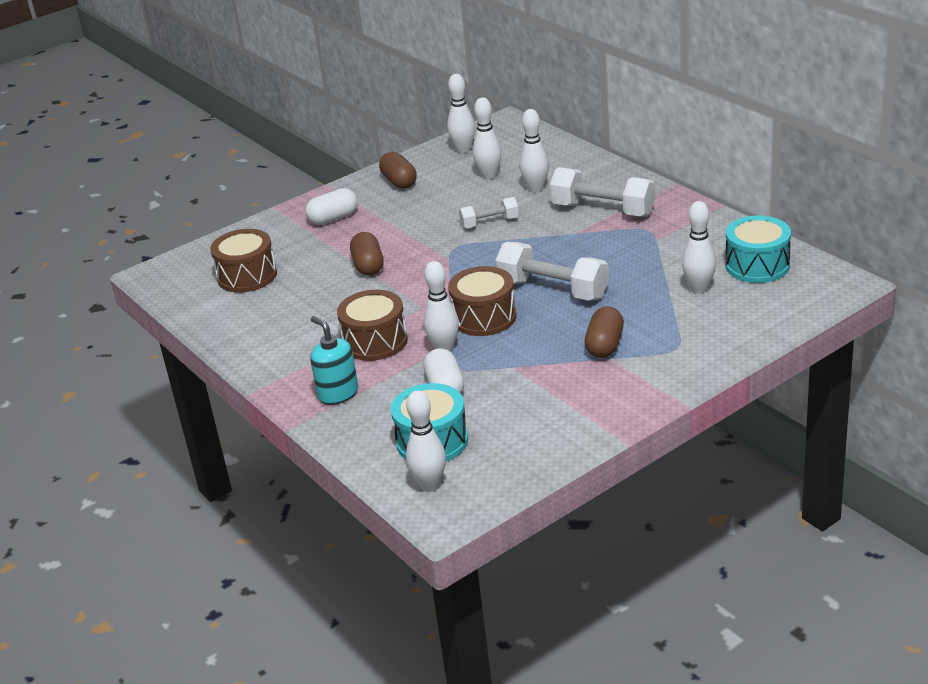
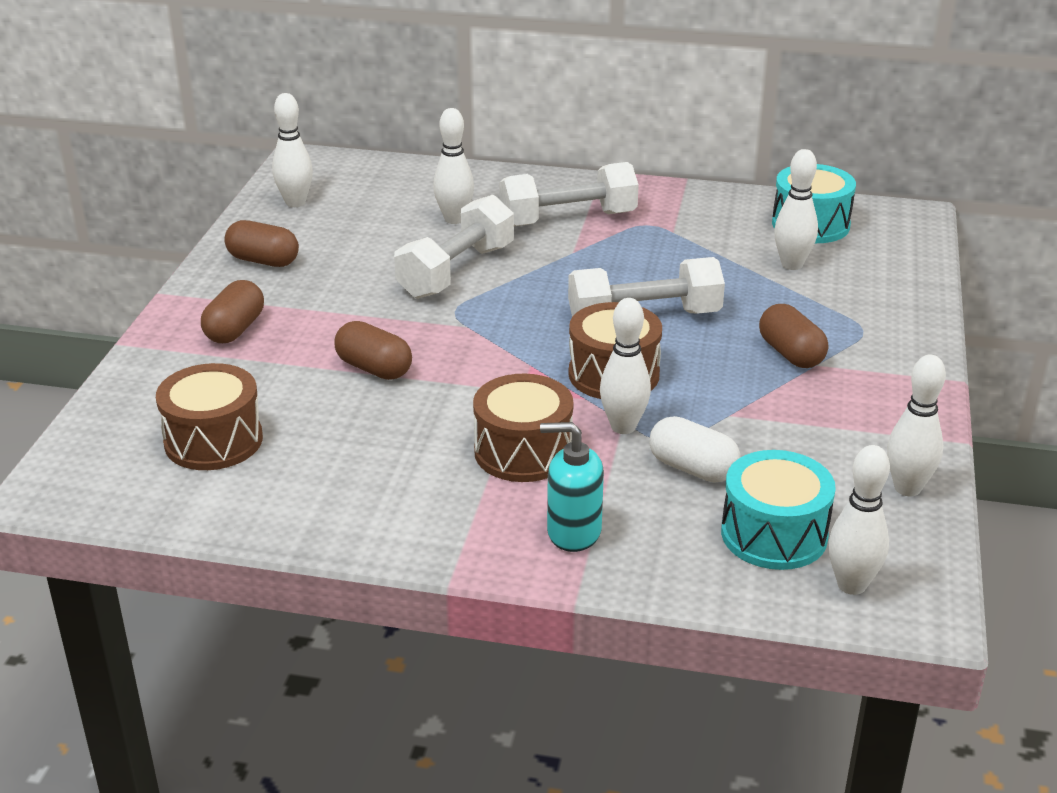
camera: 45 degrees left, 0 degrees up
white capsule [305,188,358,225] -> brown capsule [201,280,264,343]
white dumbbell [459,197,519,229] -> white dumbbell [394,195,514,299], size x1.76
white bowling pin [473,97,502,179] -> white bowling pin moved to [887,355,946,496]

